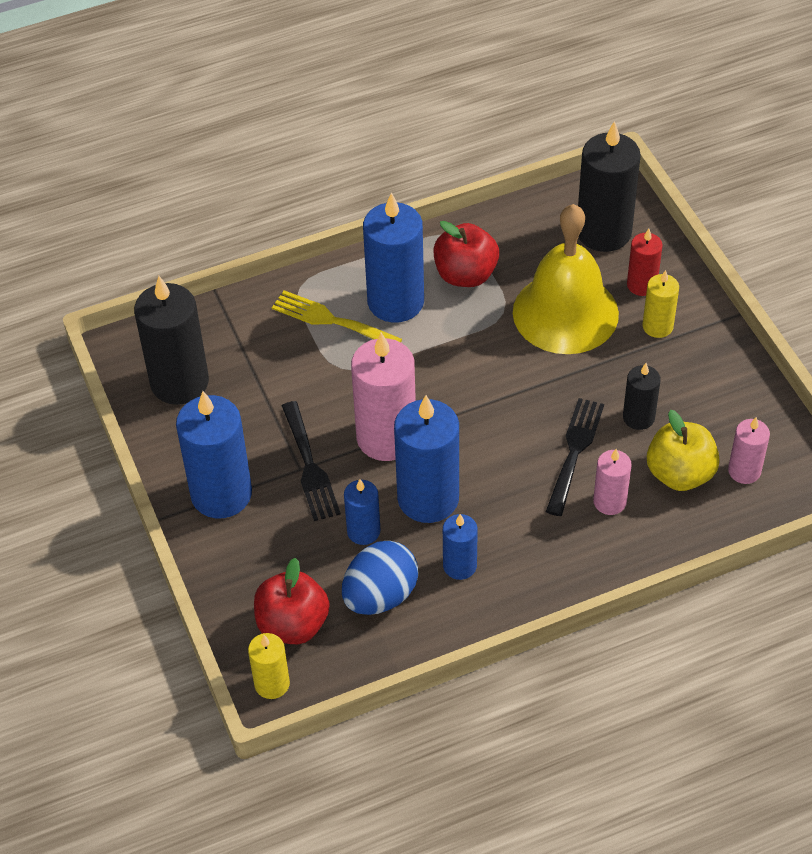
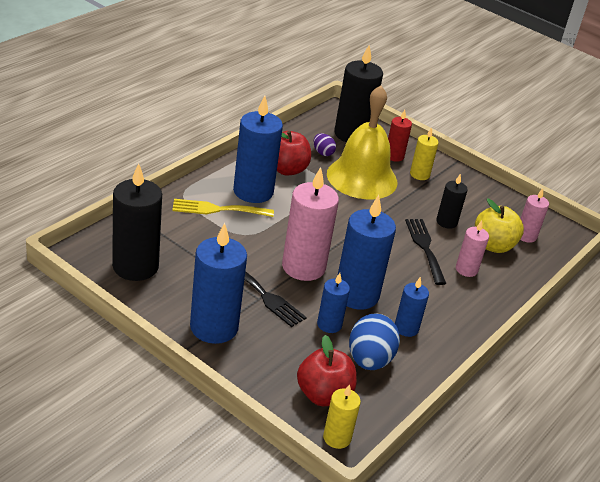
camera: 35 degrees left, 15 degrees down
none -> purple egg [314,133,336,156]

